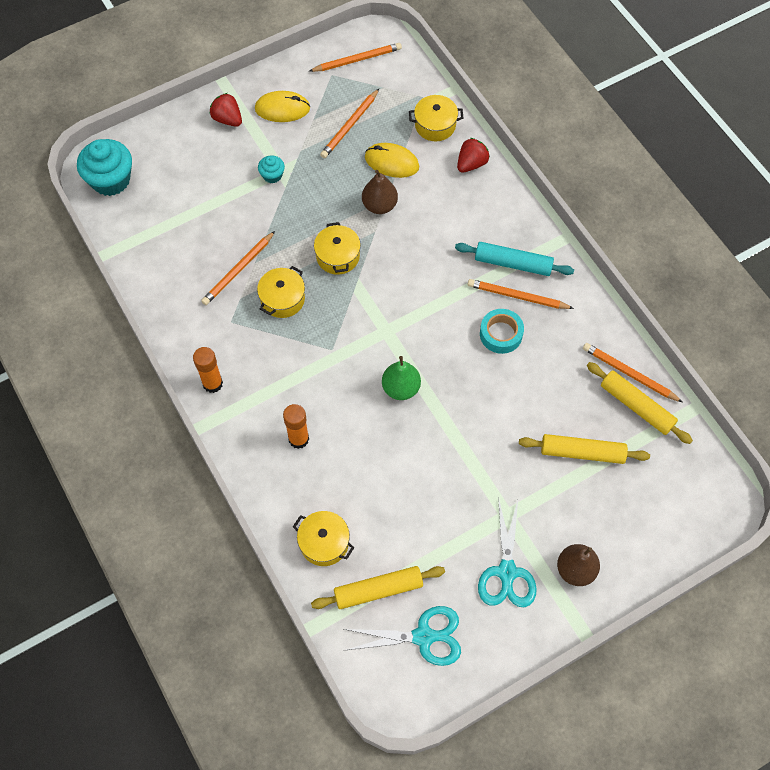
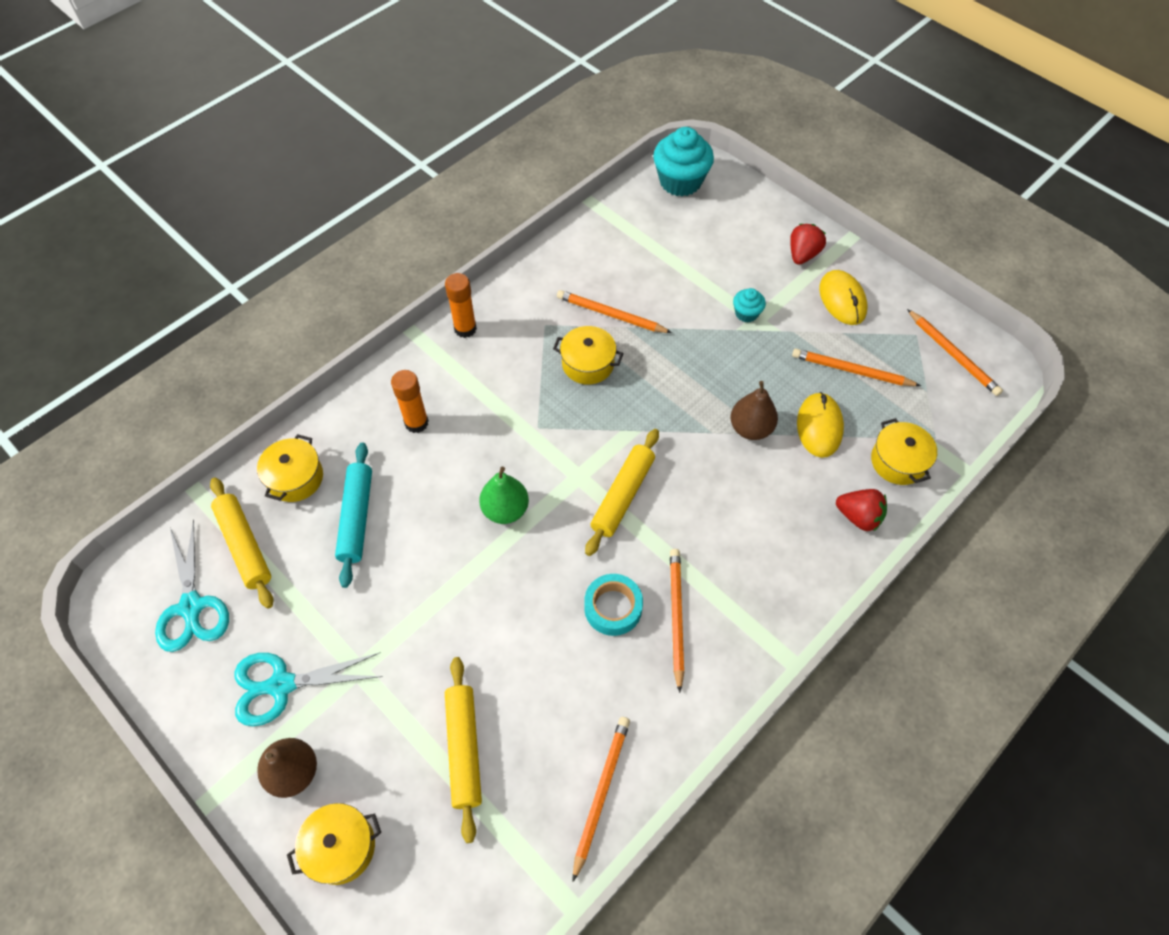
camera: 75 degrees right, 5 degrees down
yellow pot [314,222,361,275] -> yellow pot moved to [287,803,381,885]
turquoise rolling pin [455,242,574,276] -> turquoise rolling pin moved to [335,443,372,588]
yellow rolling pin [587,362,693,444] -> yellow rolling pin moved to [585,429,659,556]

